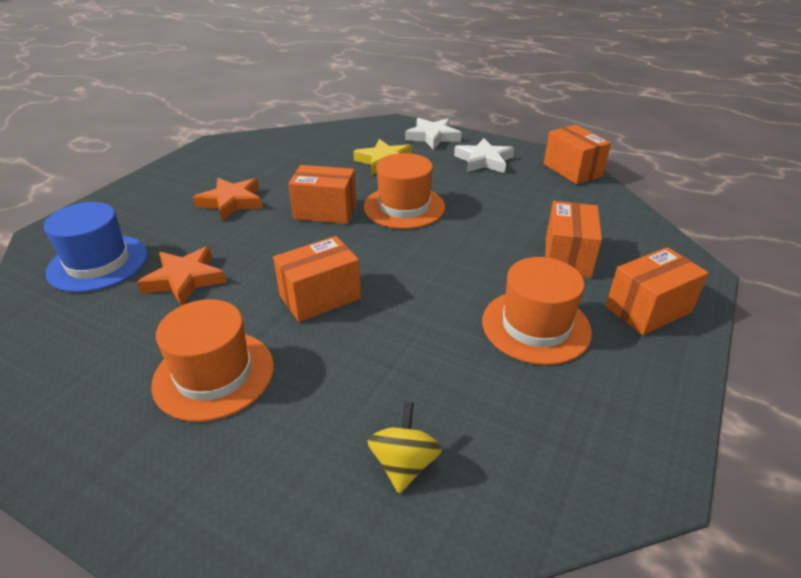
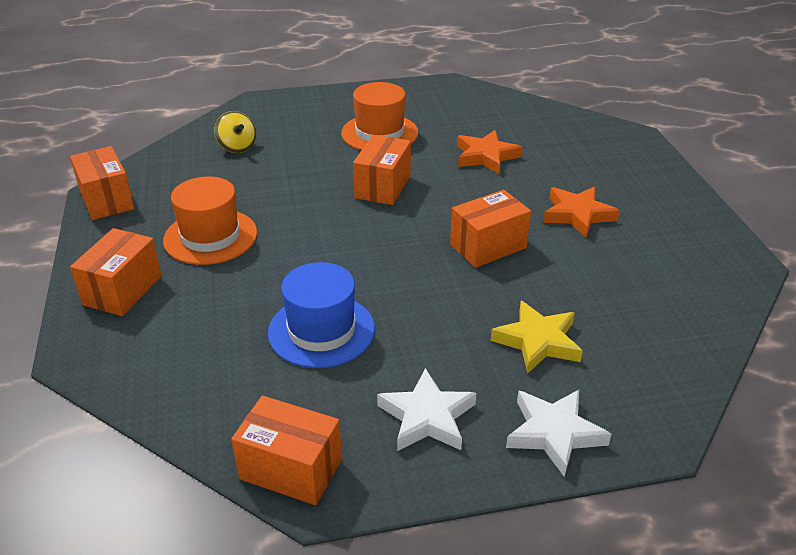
camera: 140 degrees right, 0 degrees up
blue hat [44,202,148,293] -> blue hat moved to [268,262,375,368]
orange hat [364,153,445,229] -> none
orange box [546,201,602,278] -> orange box moved to [70,146,134,220]

